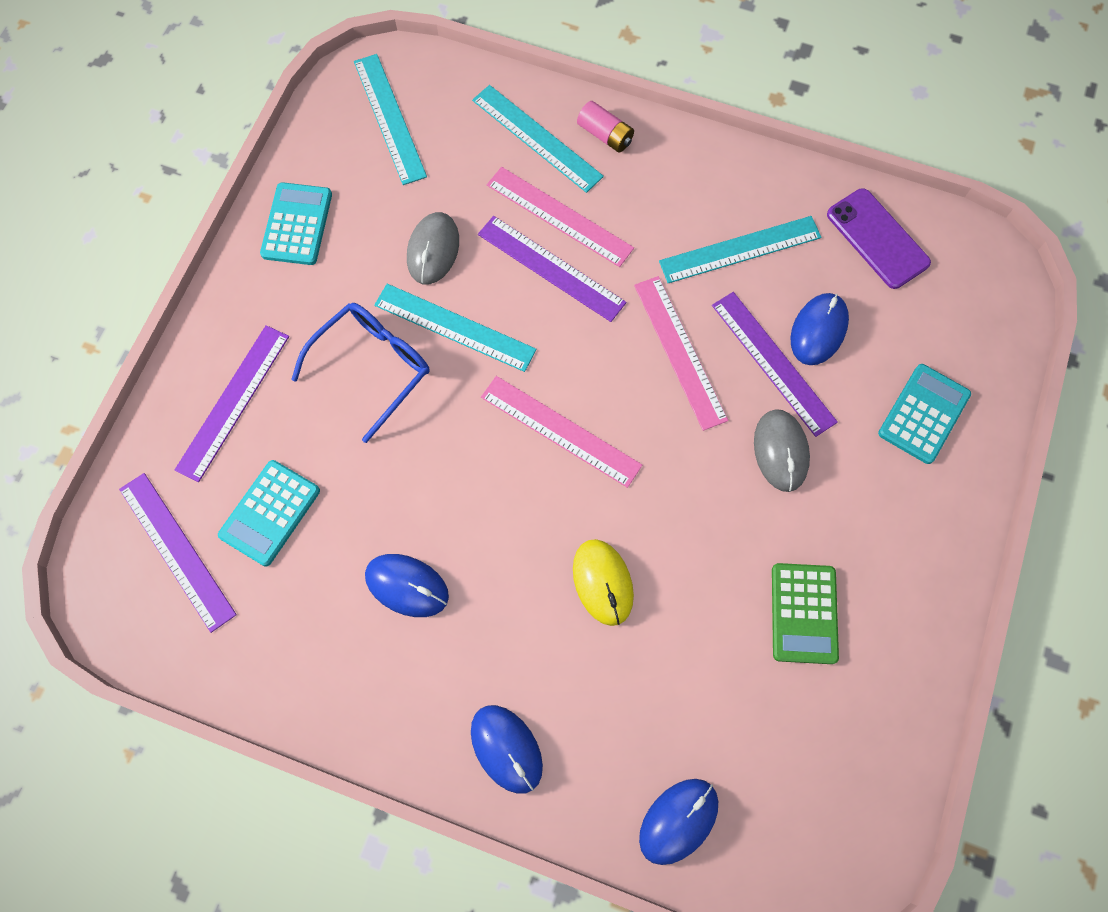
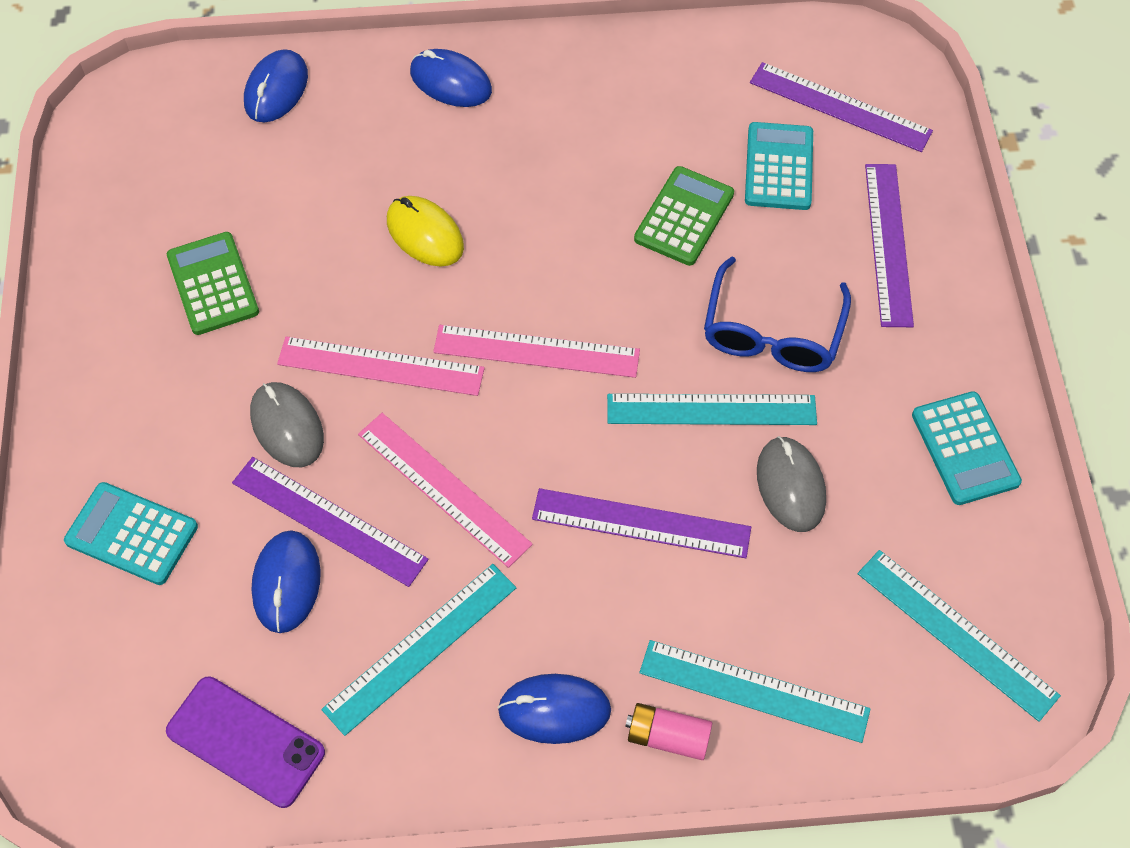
camera: 155 degrees right, 10 degrees down
blue mouse [365,554,449,617] -> blue mouse moved to [497,674,611,744]
pink ruler [487,167,634,267] -> pink ruler moved to [277,336,485,396]
turquoise calculator [878,364,971,464] -> turquoise calculator turned 105 degrees clockwise [64,482,198,585]
none -> green calculator [634,166,734,266]

